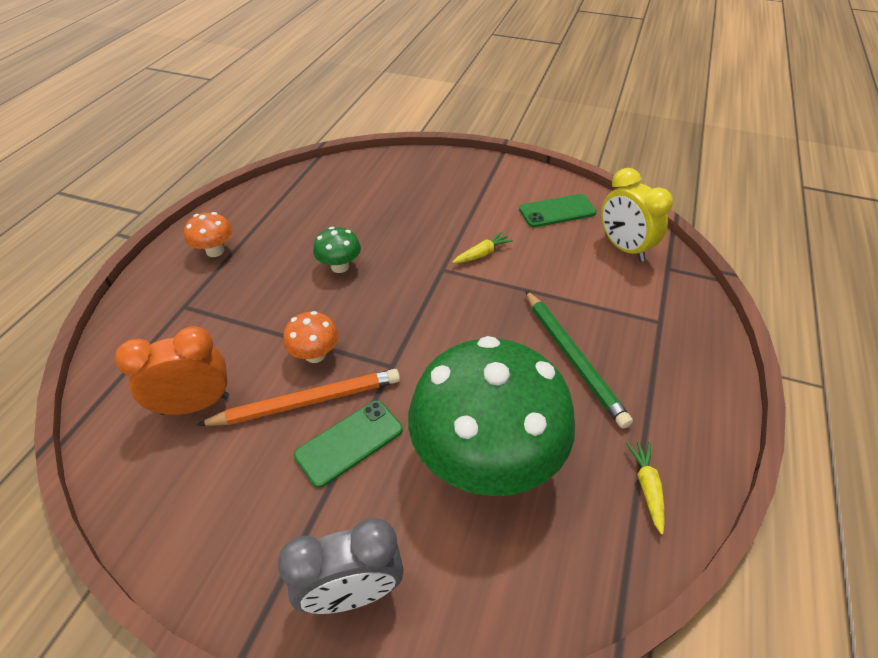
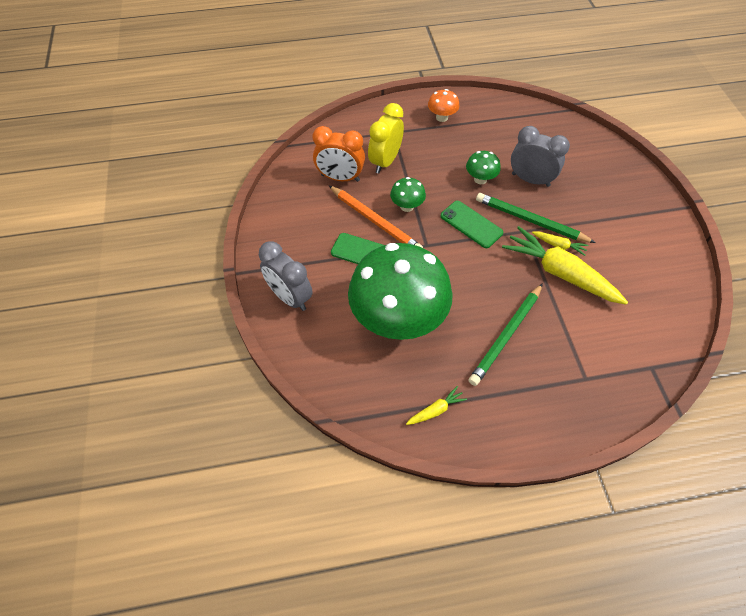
camera: 60 degrees right, 10 degrees up
orange clock [115,326,229,415] -> orange clock turned 150 degrees clockwise [312,126,365,182]
orange mushroom [283,311,339,363] -> green mushroom [390,177,426,212]
green phone [519,194,597,227] -> green phone moved to [440,201,503,248]
yellow clock [601,168,673,262] -> yellow clock moved to [368,103,404,173]
none -> green pencil [476,193,596,243]
none -> yellow carrot [502,226,628,305]
none -> grey clock [511,126,570,187]

